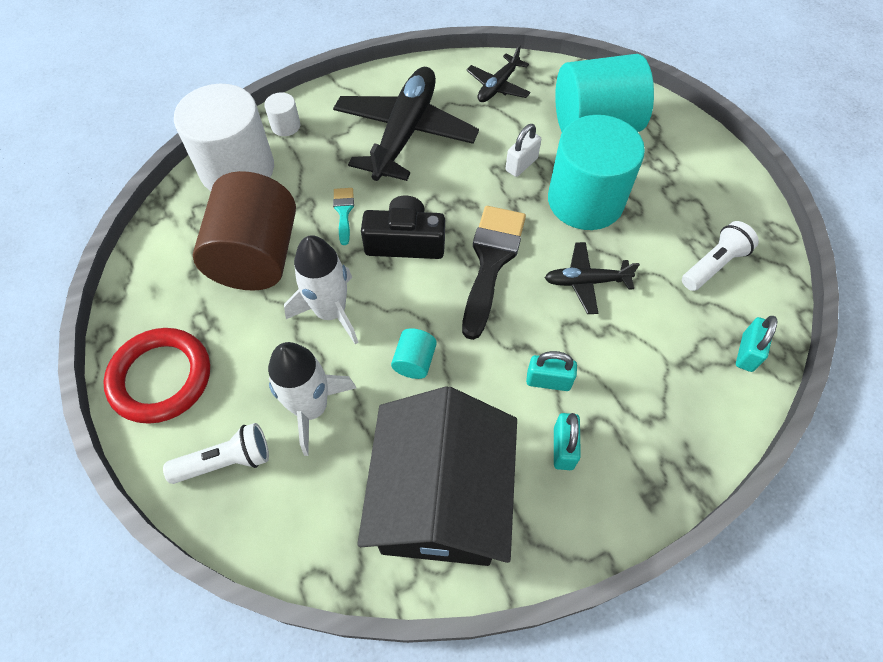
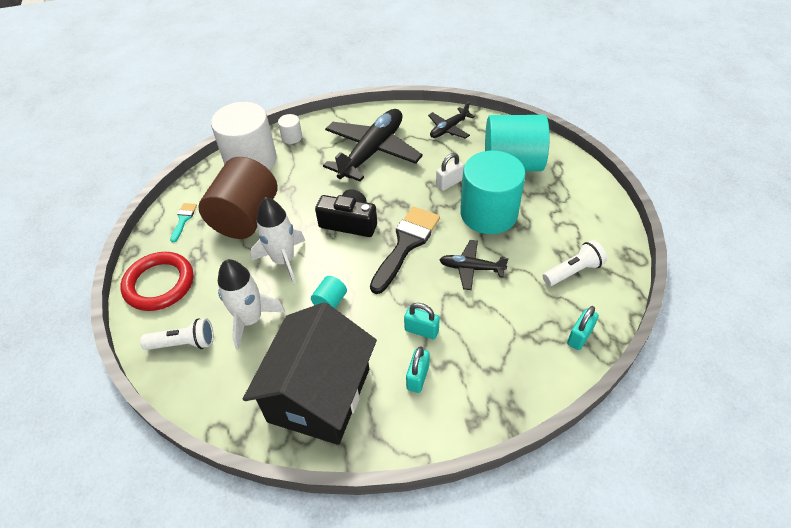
camera: 15 degrees right, 10 degrees down
turquoise brush [333,188,354,245] -> turquoise brush moved to [170,203,197,243]

